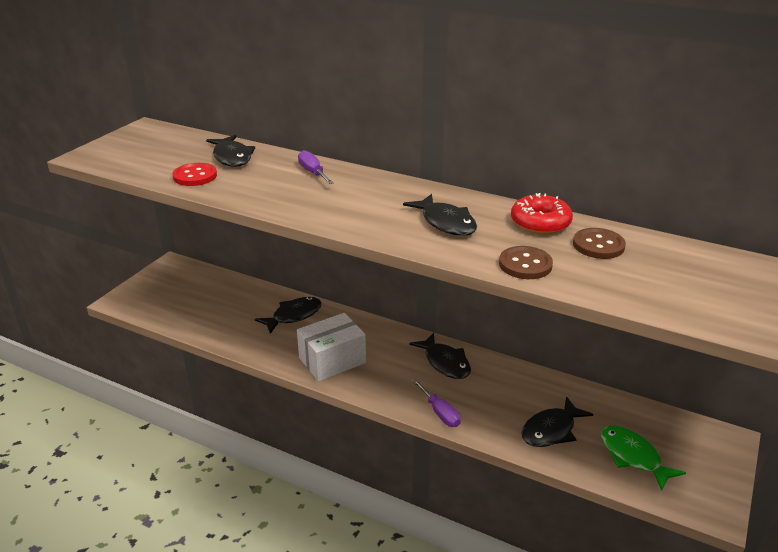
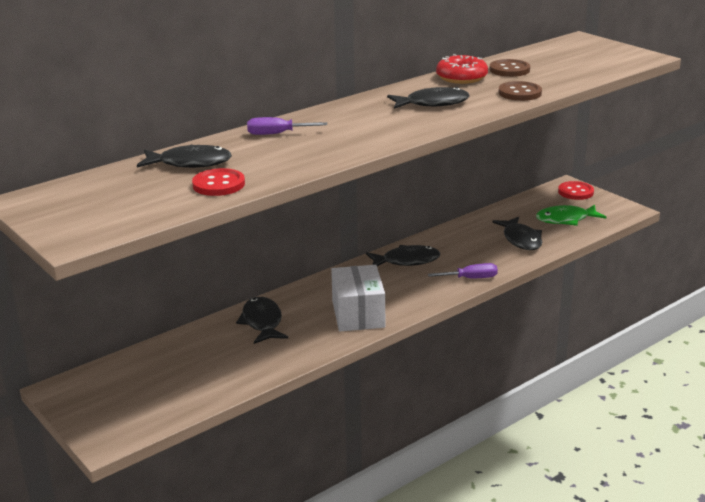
camera: 65 degrees left, 5 degrees down
none -> red button [558,181,594,200]

